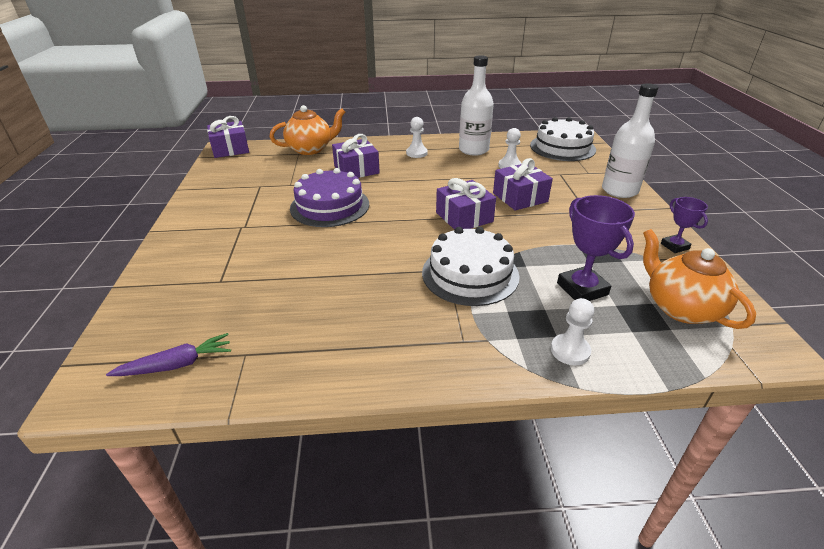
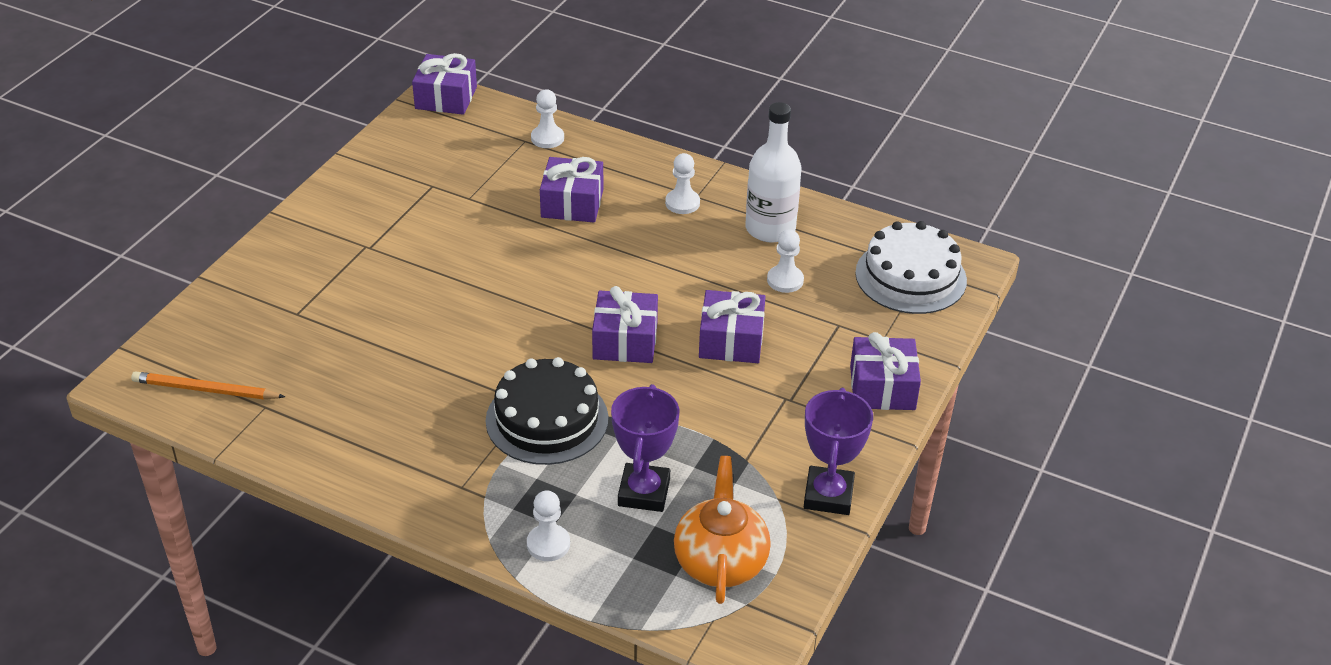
camera: 30 degrees right, 5 degrees up
purple carrot [106,333,231,376] -> orange pencil [131,371,285,400]
orange teapot [270,105,345,155] -> white pawn [531,89,564,148]
purple cake [290,168,369,227] -> none
white cake [422,227,520,306] -> black cake [486,357,608,465]
white bottle [602,83,659,198] -> purple gift [850,332,921,410]
purple trophy [661,197,708,253] -> purple trophy [804,388,873,515], size x1.68

